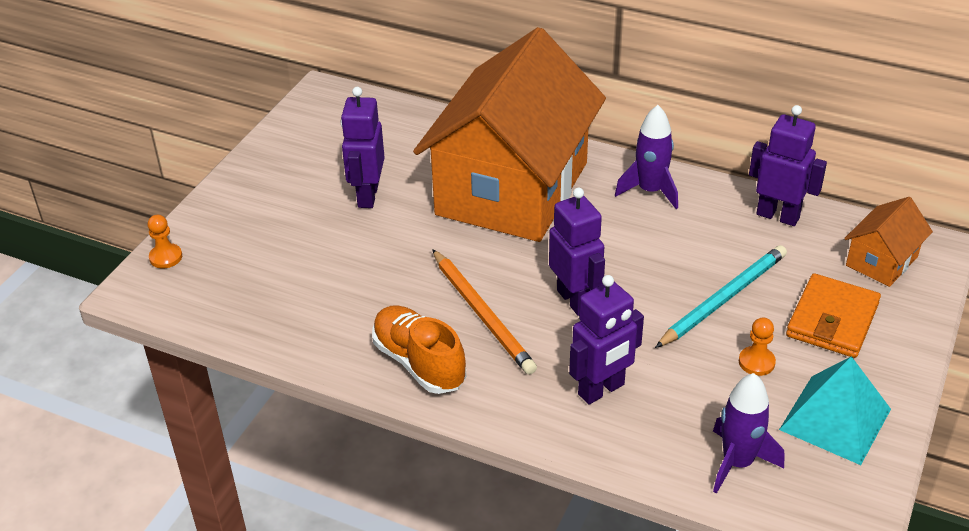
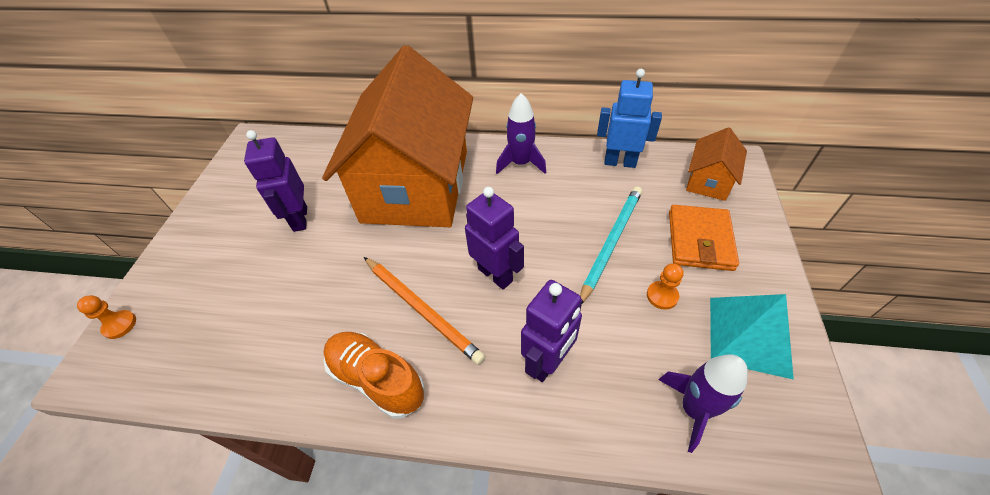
camera: 15 degrees left, 10 degrees up
purple robot [749,105,827,226] -> blue robot [597,69,662,168]

